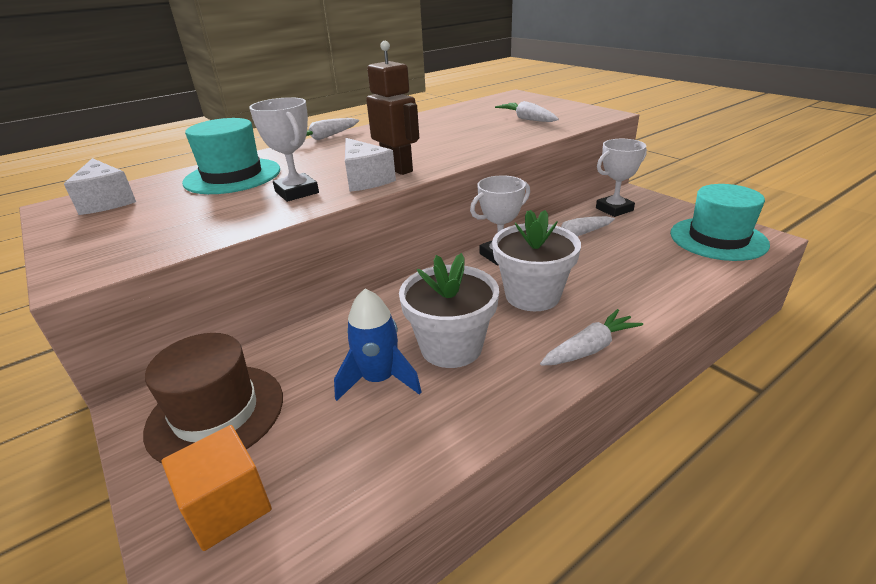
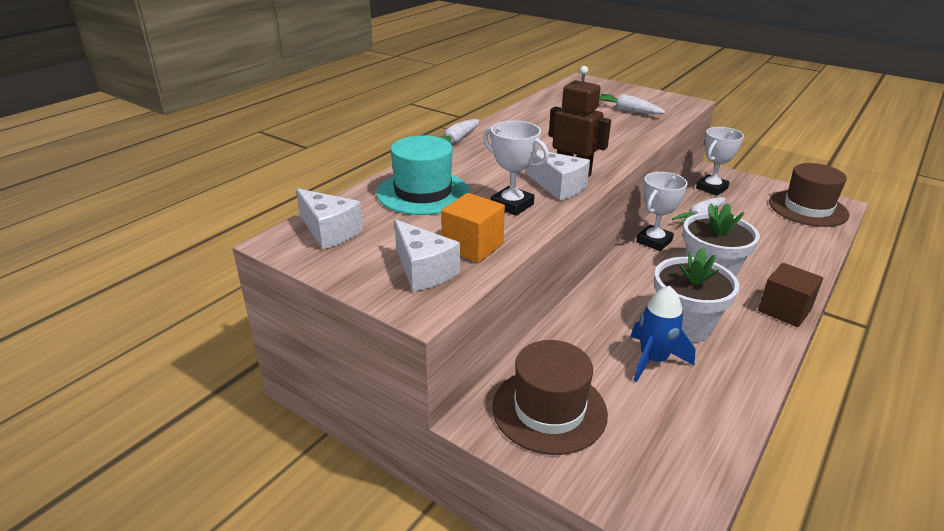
camera: 20 degrees left, 0 degrees up
orange cube [162,425,272,551] -> orange cube moved to [441,193,505,263]
white carrot [540,309,643,366] -> brown cube [758,263,823,327]
turquoise hat [670,184,770,261] -> brown hat [769,163,849,227]
none -> white cheese [394,219,460,292]

